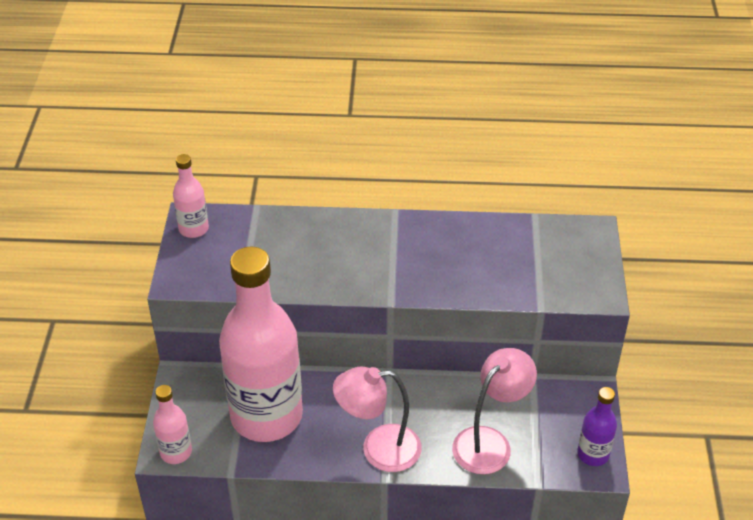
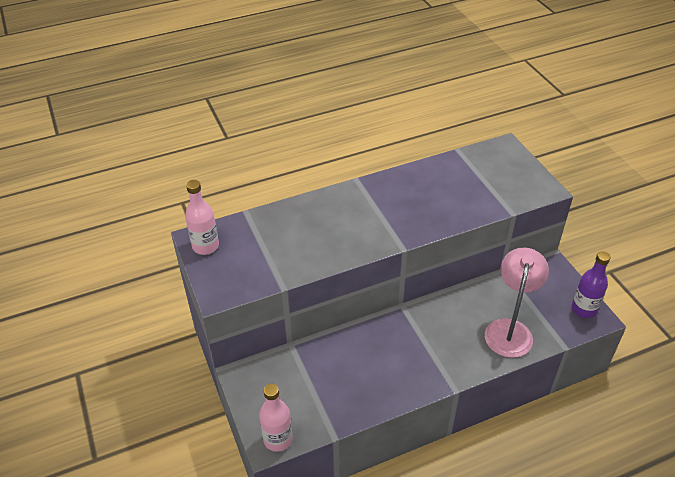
camera: 25 degrees left, 0 degrees up
pink bottle [219,246,303,442] -> none
pink lamp [333,367,422,472] -> none

